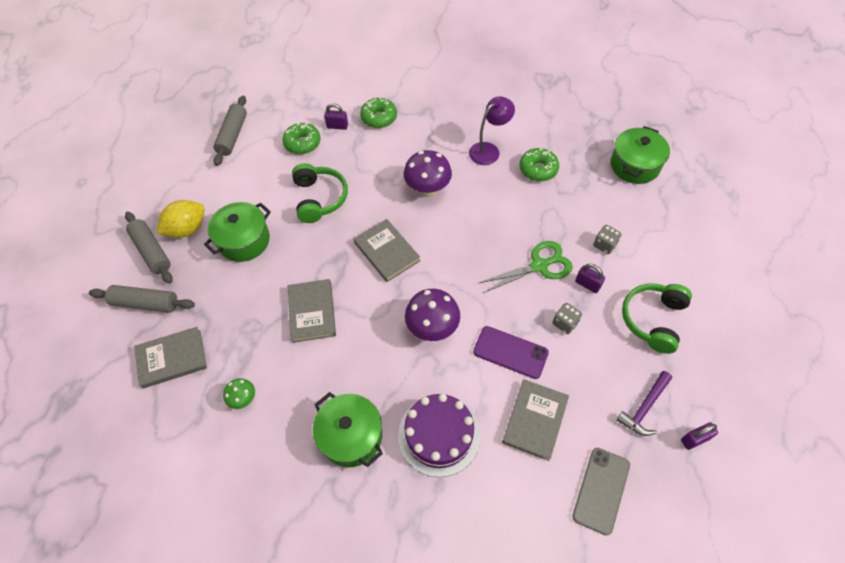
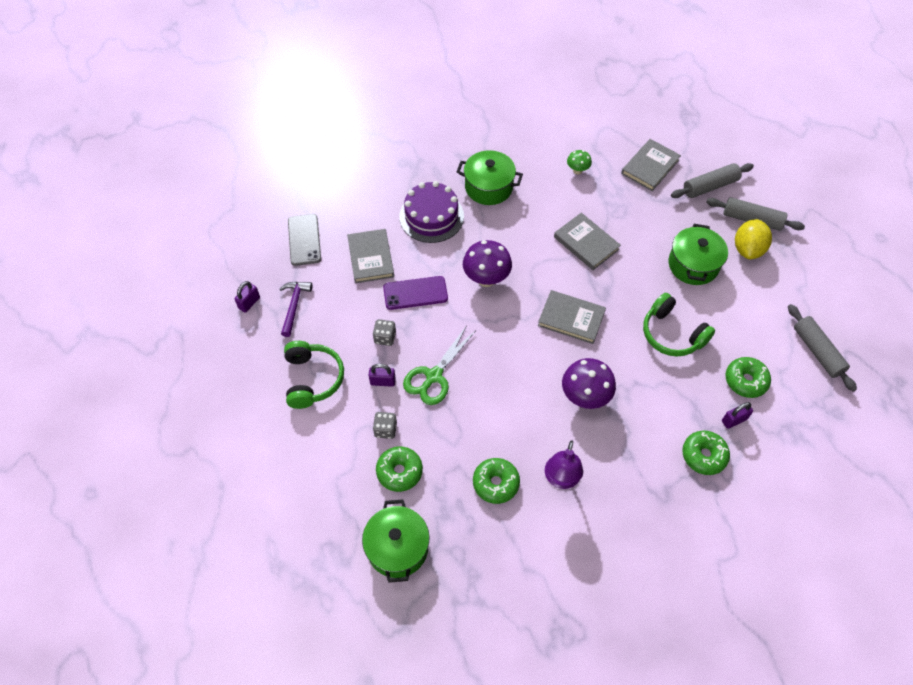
camera: 145 degrees right, 0 degrees up
none -> green donut [376,446,423,492]

